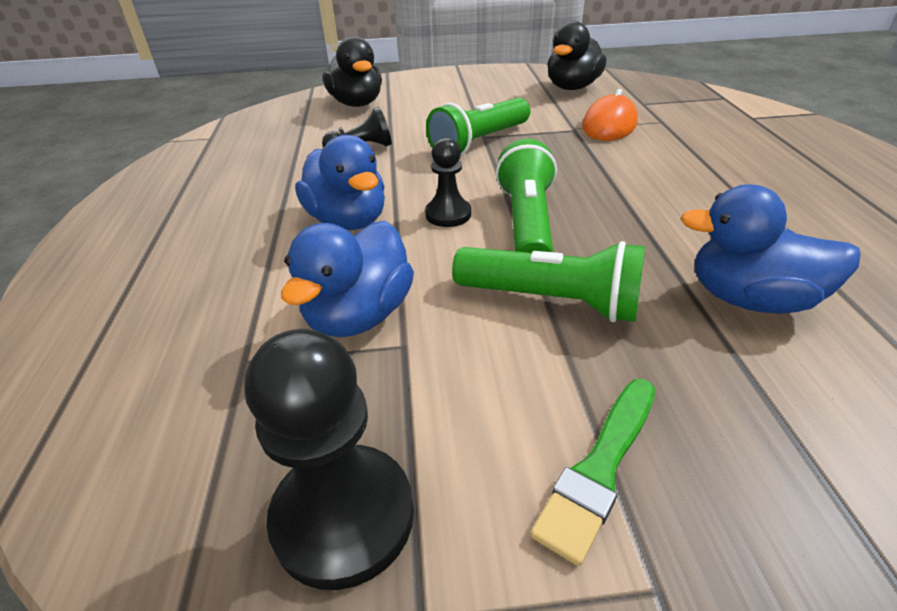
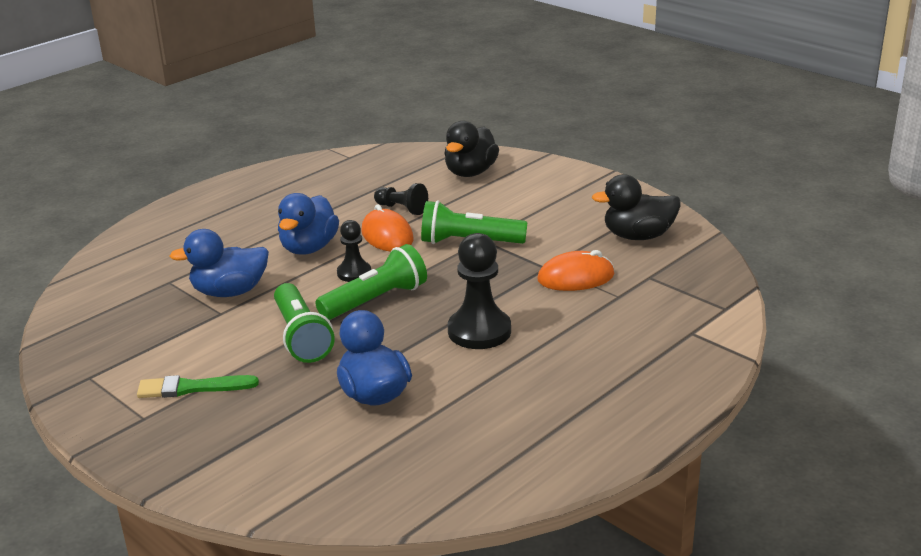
camera: 50 degrees right, 10 degrees down
black pawn [245,329,414,590] -> black pawn moved to [448,233,511,349]
none -> orange mouse [361,204,413,252]

